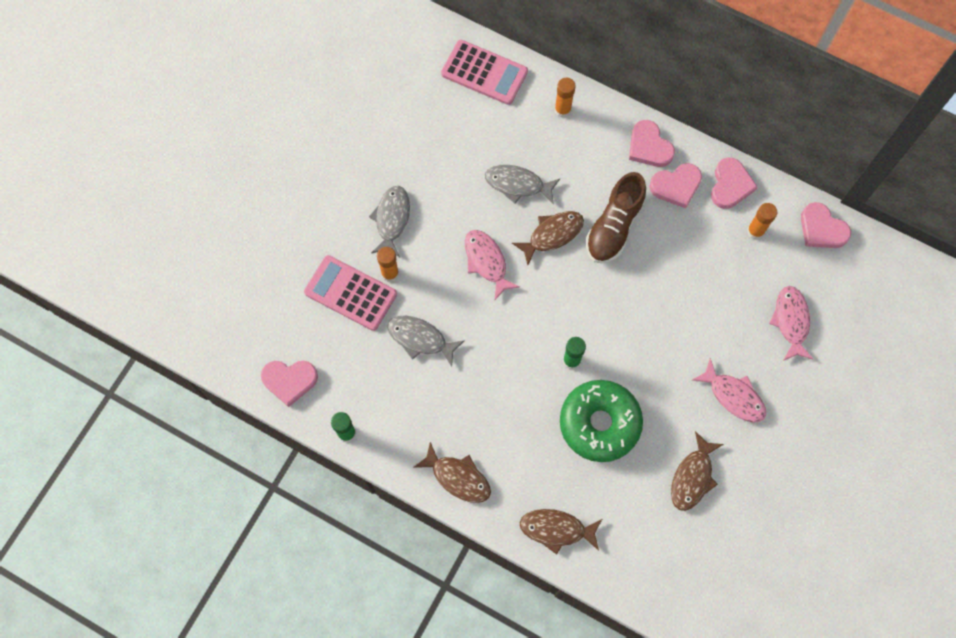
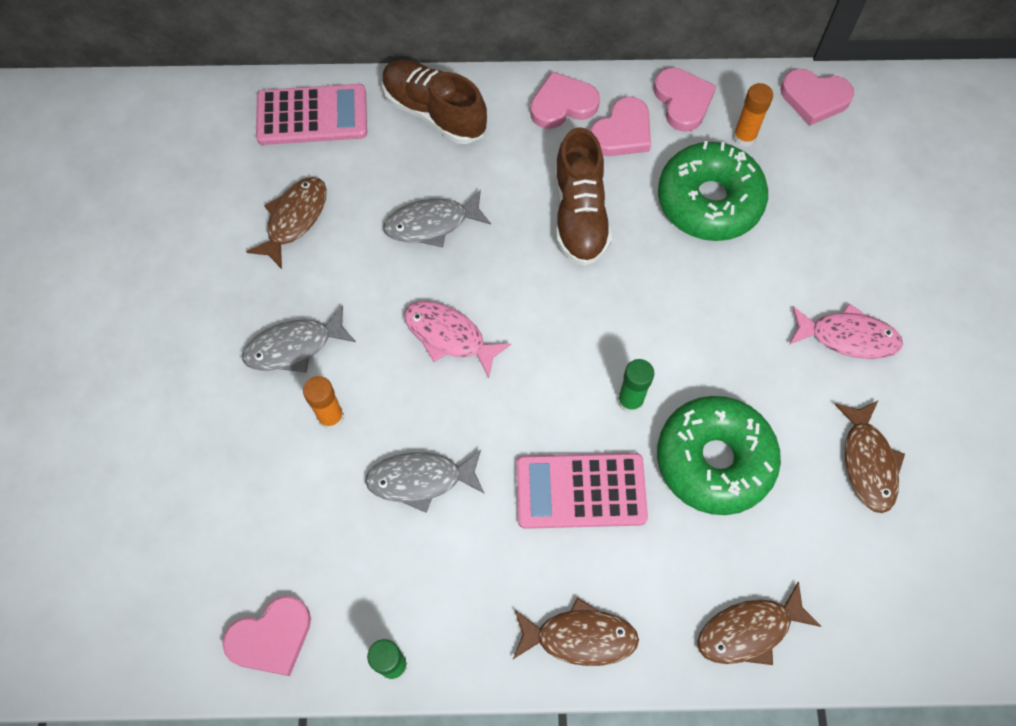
camera: 30 degrees left, 5 degrees down
pink calculator [304,255,397,331] -> pink calculator moved to [516,453,648,529]
grey fish [369,186,410,257] -> grey fish turned 90 degrees counterclockwise [242,305,356,373]
brown fish [512,211,584,265] -> brown fish moved to [246,177,327,269]
orange glue stick [555,78,576,118] -> brown shoe [382,59,487,144]
pink heart [629,120,675,167] -> pink heart turned 135 degrees clockwise [530,72,600,129]
pink fish [769,286,813,361] -> none
none -> green donut [658,141,768,241]

